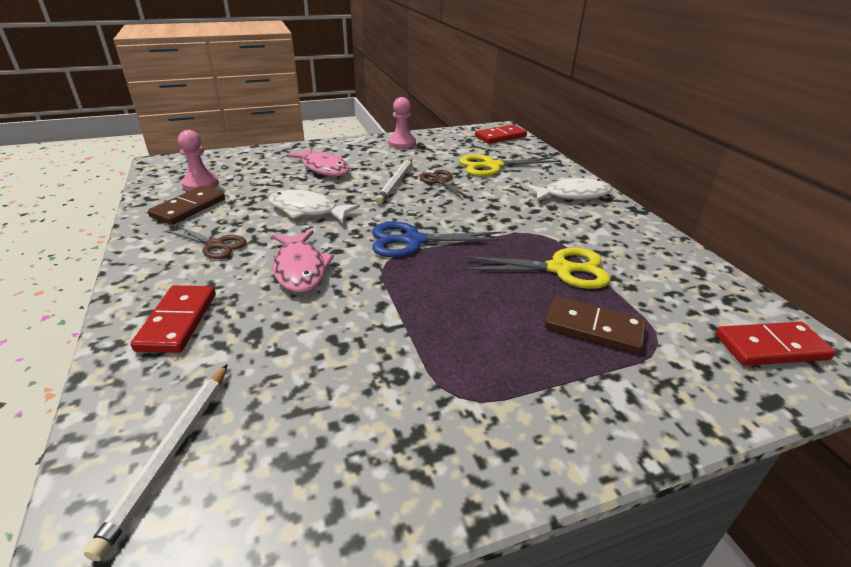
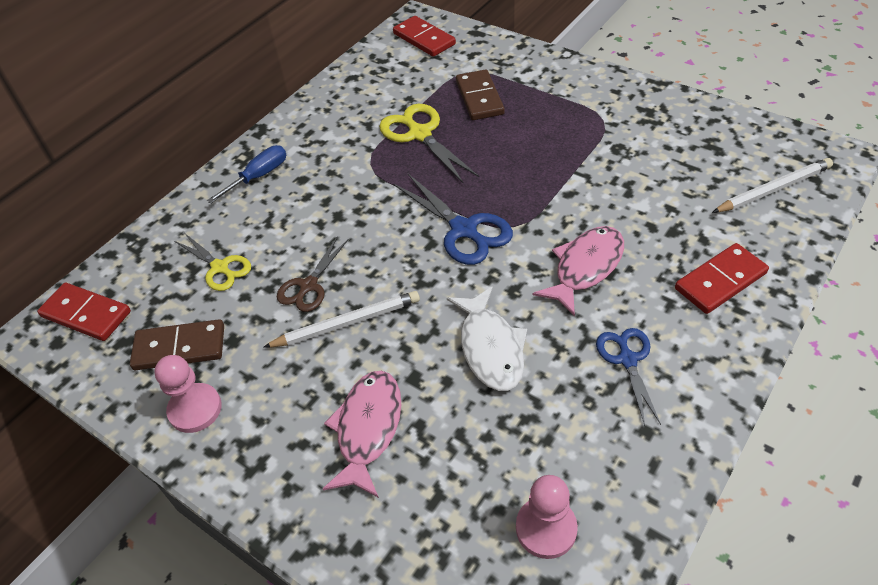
camera: 120 degrees left, 15 degrees up
brown domino [148,186,225,225] -> brown domino moved to [130,319,224,370]
brown scissors [167,225,247,259] -> blue scissors [596,328,661,426]
yellow scissors [459,154,559,176] -> yellow scissors [174,234,251,291], size x0.65
white fish [525,178,613,201] -> blue screwdriver [207,145,286,204]

